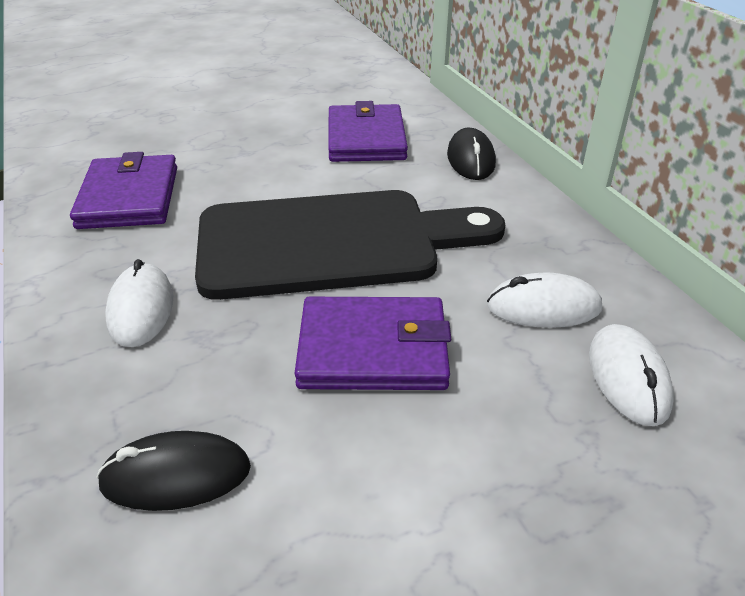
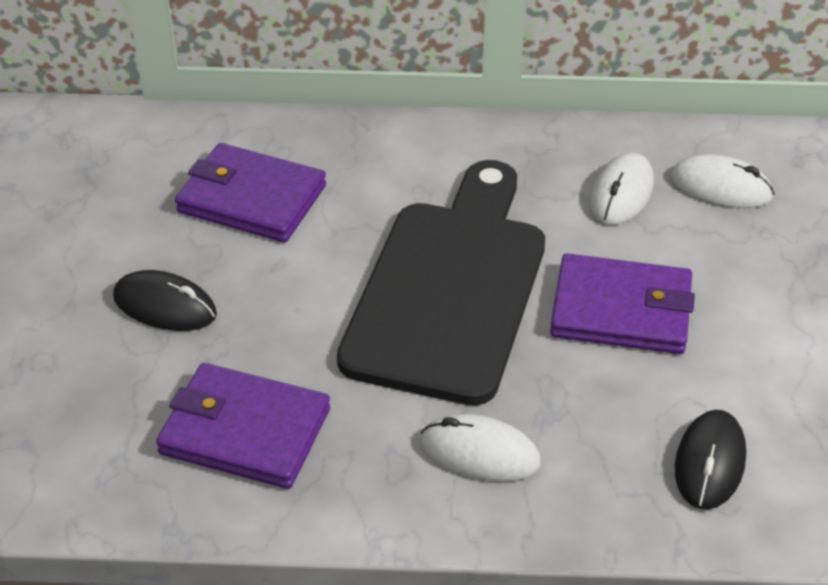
camera: 65 degrees left, 5 degrees up
purple wallet [294,297,451,390] -> purple wallet turned 75 degrees clockwise [550,253,695,354]
black mouse [447,128,496,180] -> black mouse moved to [113,270,217,331]

